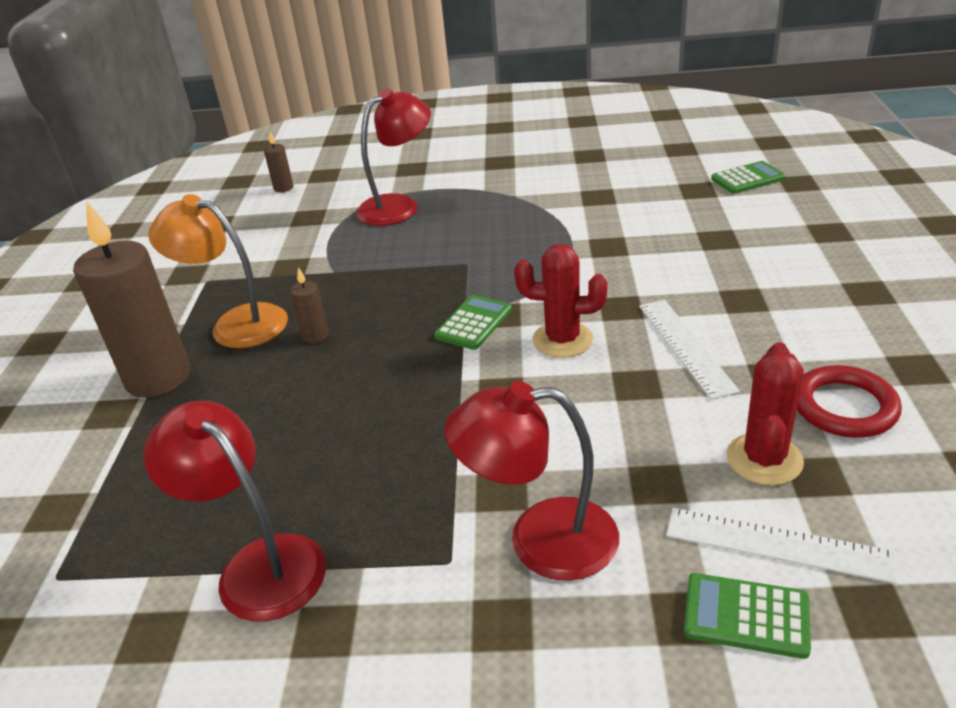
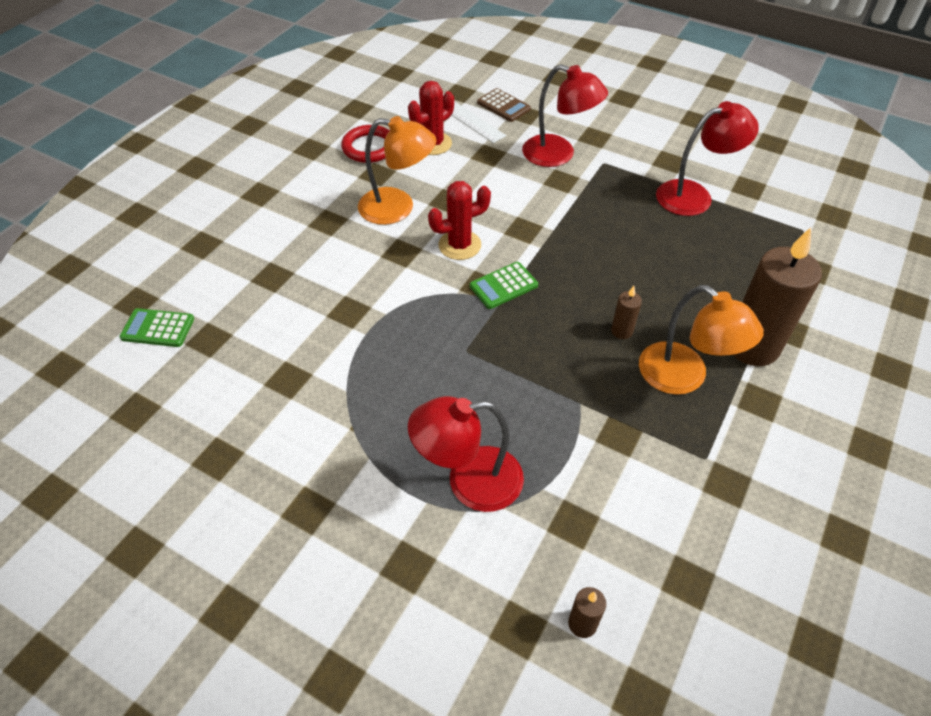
camera: 155 degrees left, 15 degrees up
red lamp [143,400,326,621] -> red lamp turned 90 degrees counterclockwise [656,101,759,216]
red cactus [514,244,607,358] -> red cactus turned 60 degrees counterclockwise [428,181,491,260]
white ruler [639,300,740,400] -> orange lamp [358,116,437,225]
green calculator [684,573,811,659] -> brown calculator [477,88,531,122]

